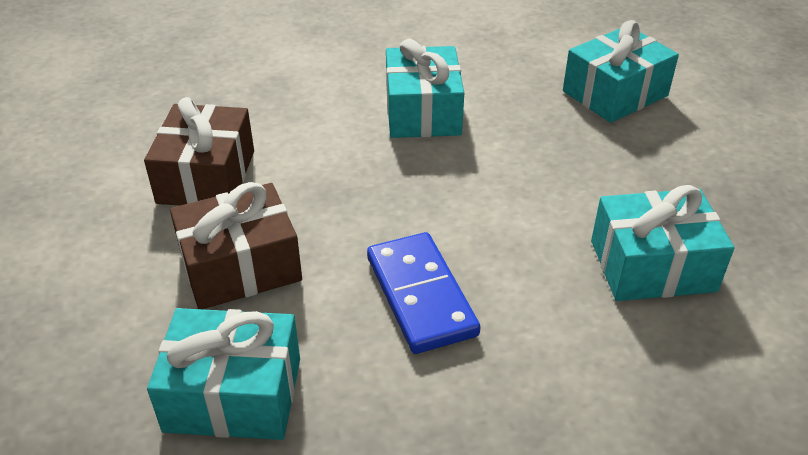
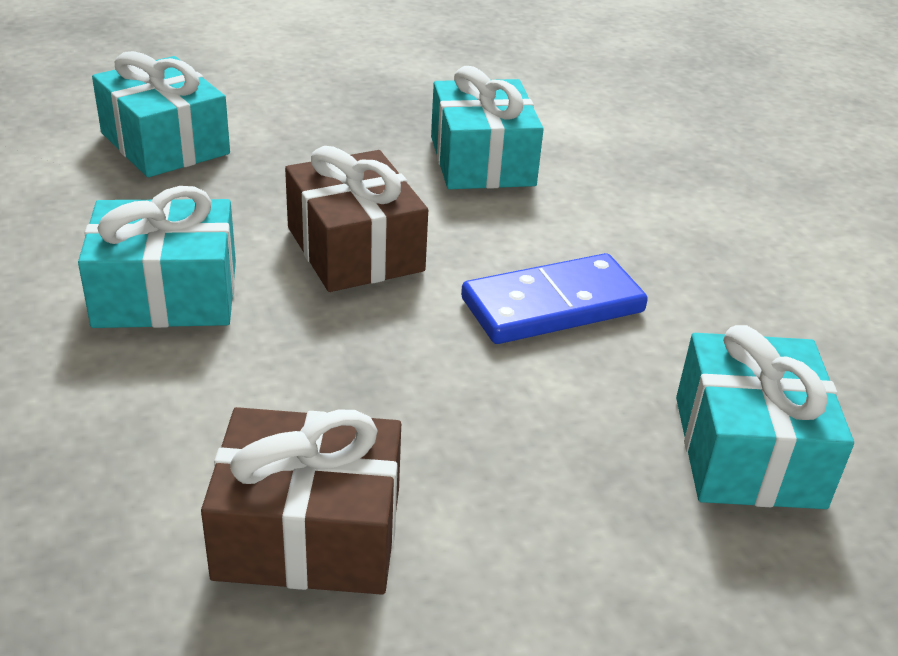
camera: 95 degrees left, 5 degrees down
brown gift [170,182,302,309] -> brown gift moved to [285,146,428,292]

